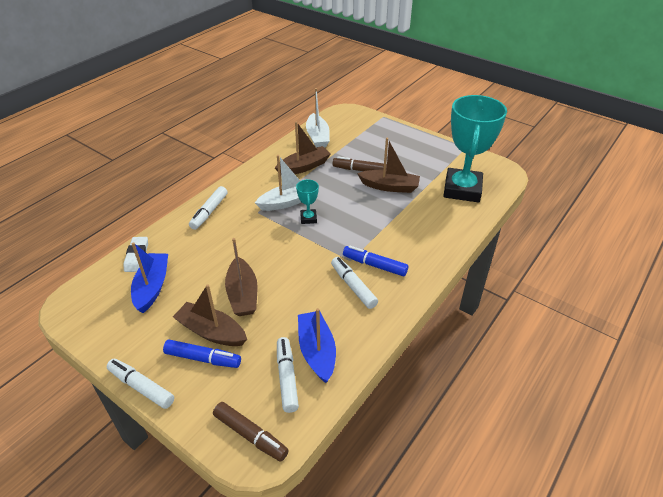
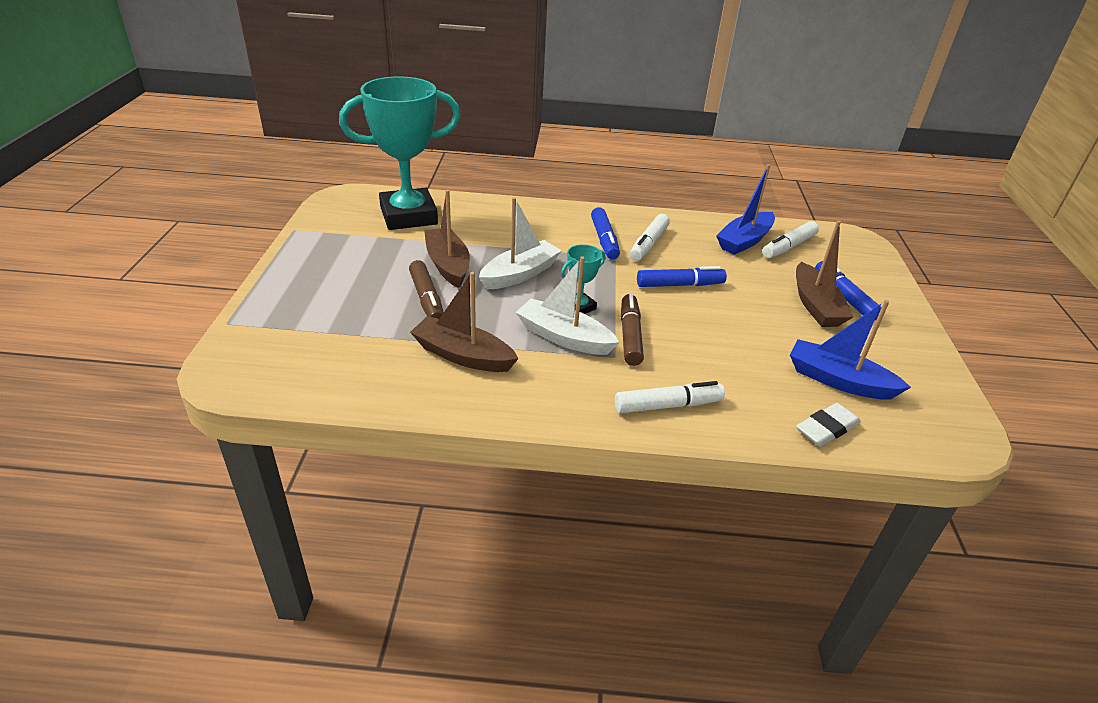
camera: 125 degrees left, 5 degrees down
white marker [106,359,174,409] -> none
blue boat [131,242,168,313] -> blue boat turned 60 degrees clockwise [790,300,911,400]
brown marker [213,402,289,462] -> brown marker moved to [621,294,644,366]
brown boat [225,238,258,316] -> none
white boat [306,88,330,148] -> white boat moved to [479,197,562,289]
none -> blue marker [637,266,727,287]

